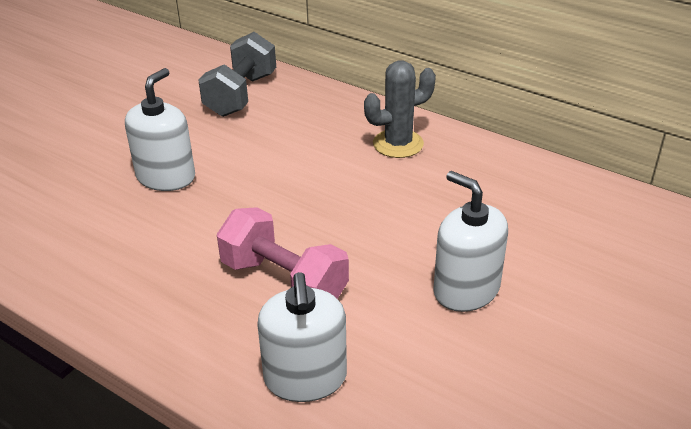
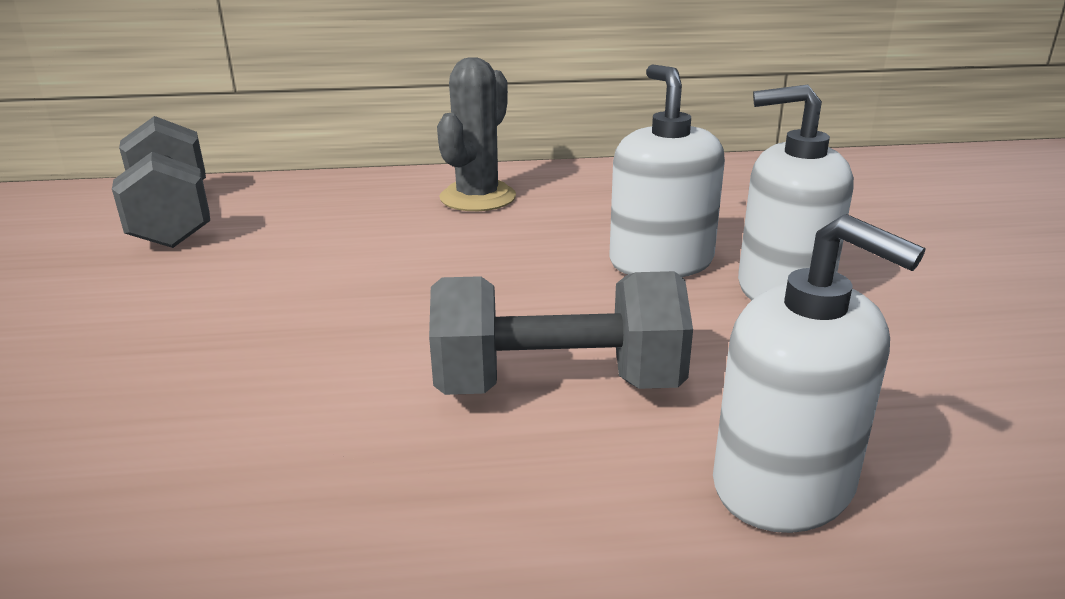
camera: 40 degrees left, 10 degrees down
white soap dispenser [125,68,195,191] -> white soap dispenser moved to [609,64,725,277]
pink dumbbell [217,207,349,299] -> grey dumbbell [429,271,693,395]

